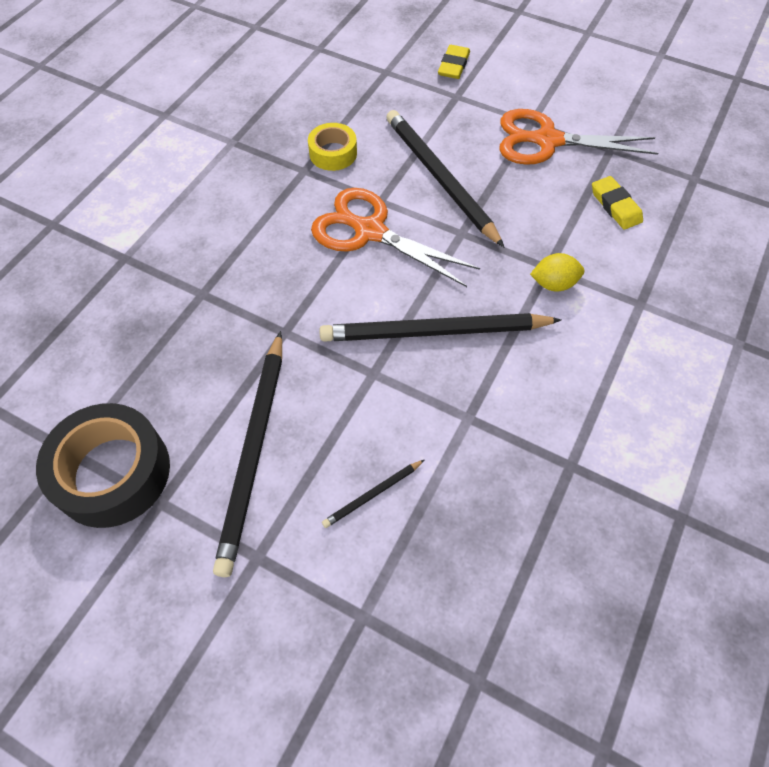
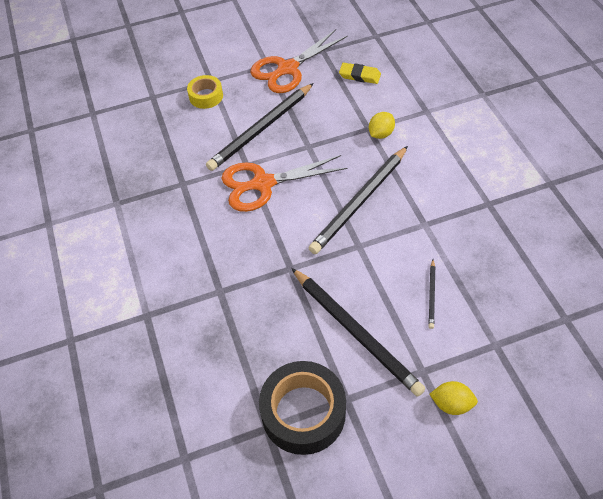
camera: 45 degrees left, 5 degrees down
yellow tape [308,123,357,171] -> yellow tape moved to [187,75,223,109]
black pencil [386,110,504,247] -> black pencil turned 60 degrees counterclockwise [206,83,314,171]
yellow eraser [438,45,470,79] -> none
none -> yellow lemon [429,381,478,415]

